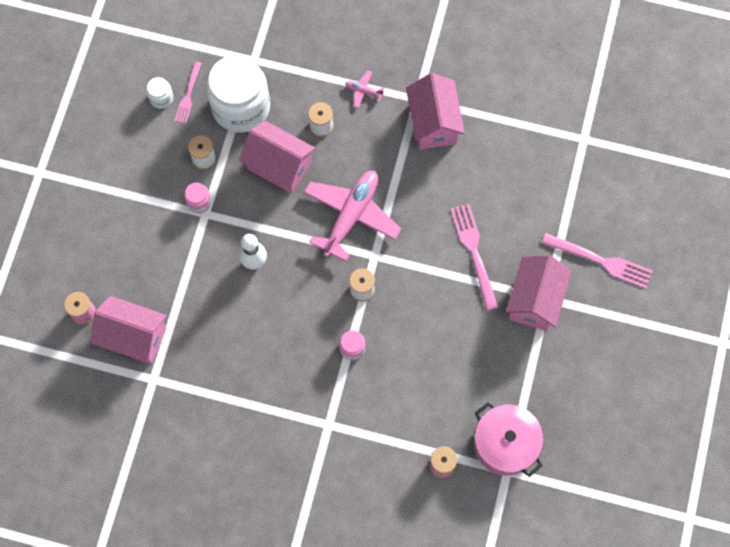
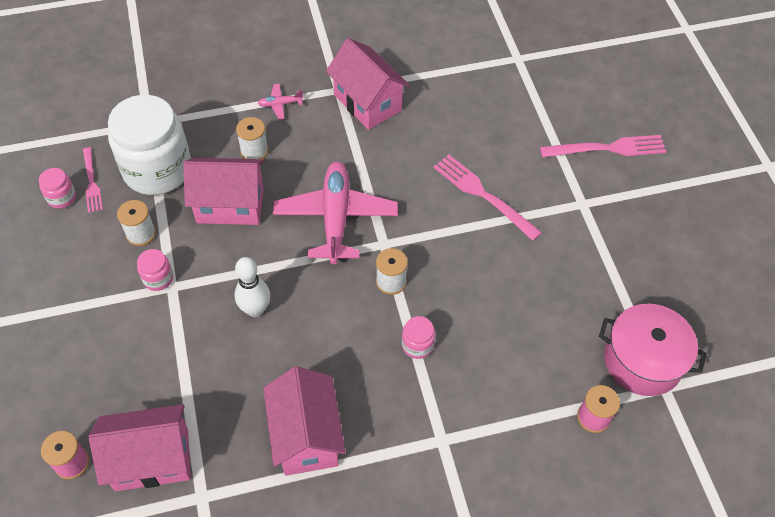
camera: 30 degrees left, 15 degrees down
white jar [146,77,173,109] -> pink jar [39,168,76,209]
pink house [506,255,572,331] -> pink house moved to [263,366,346,476]

